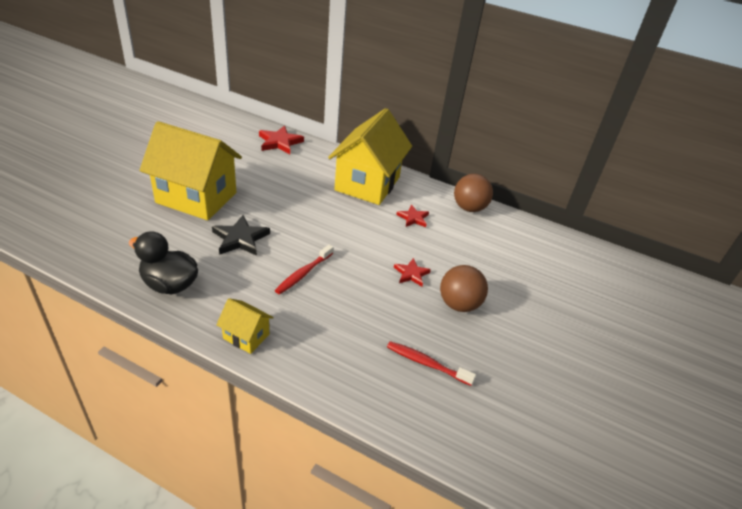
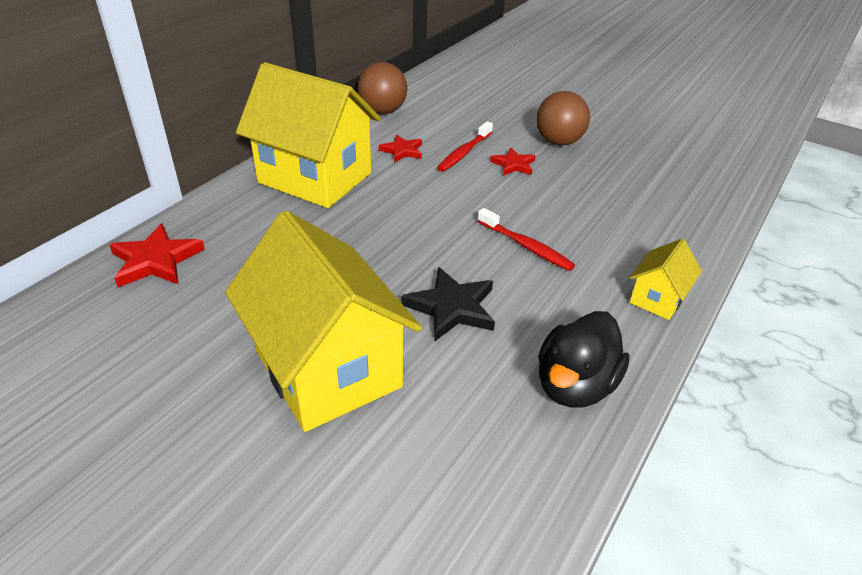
camera: 80 degrees left, 0 degrees up
yellow house [139,121,242,220] -> yellow house turned 60 degrees counterclockwise [225,210,422,432]
red toothbrush [387,341,476,386] -> red toothbrush moved to [437,121,493,172]

